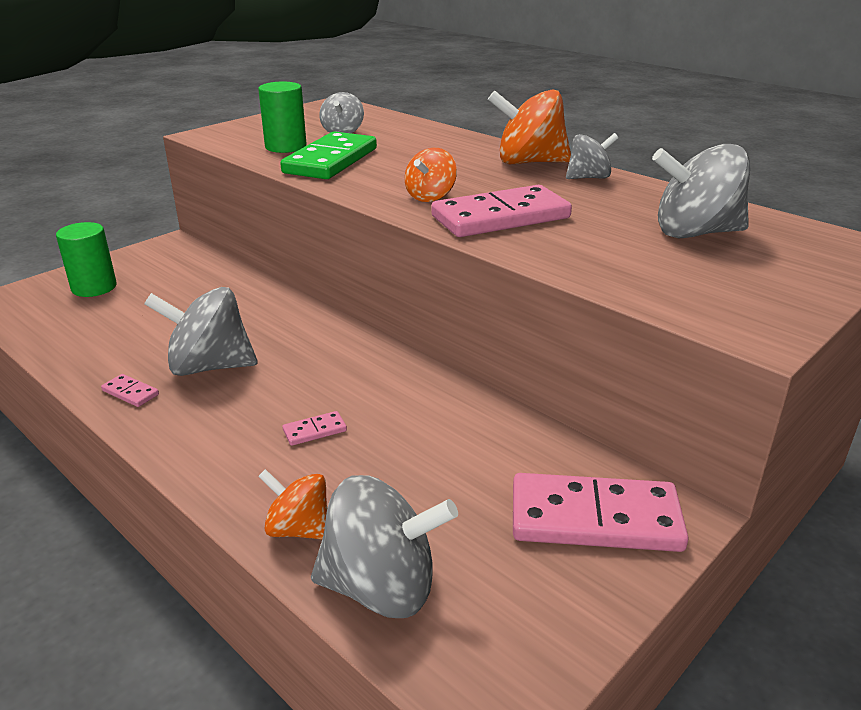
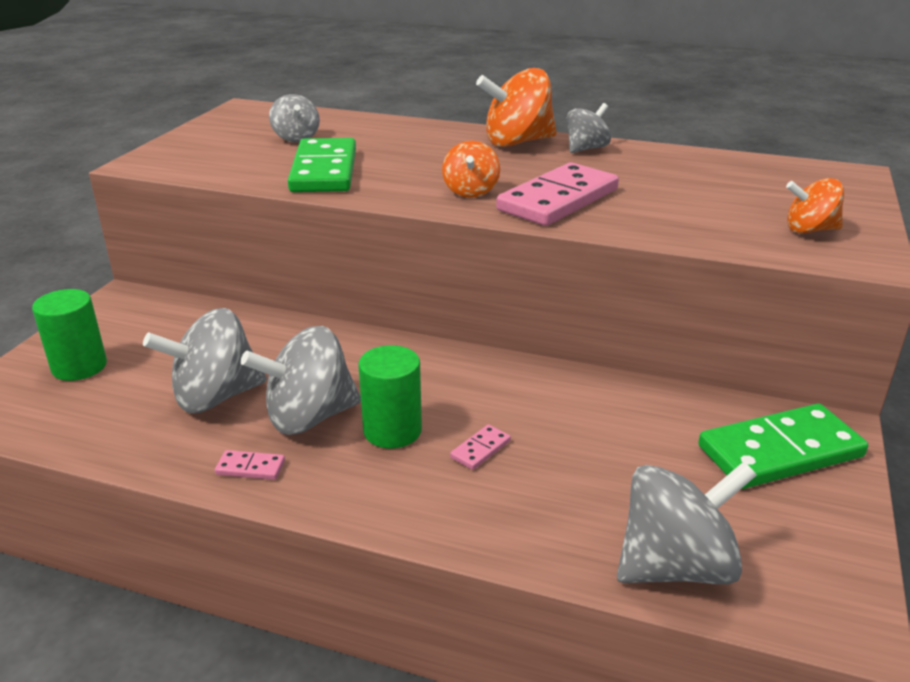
camera: 25 degrees left, 0 degrees up
green cylinder [258,82,307,153] -> green cylinder moved to [358,345,422,448]
orange spinning top [258,469,327,539] -> orange spinning top moved to [786,178,844,234]
pink domino [513,473,689,552] -> green domino [698,404,868,489]
grey spinning top [652,144,750,238] -> grey spinning top moved to [143,308,267,413]

